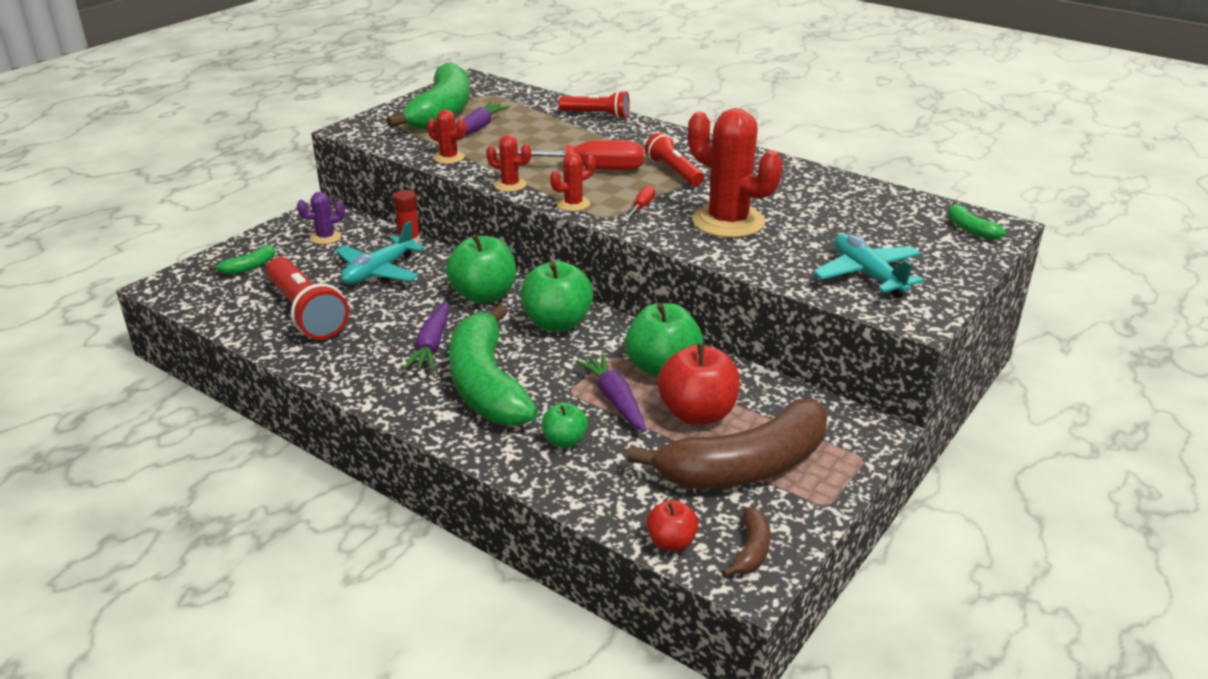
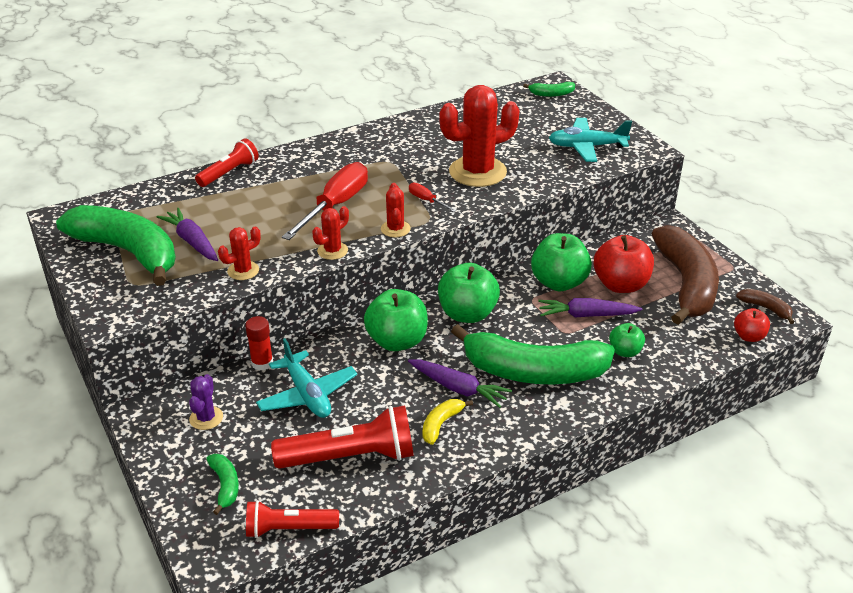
camera: 65 degrees left, 5 degrees up
red flashlight [645,132,704,186] -> red flashlight moved to [246,500,339,538]
none -> yellow banana [423,399,473,445]

